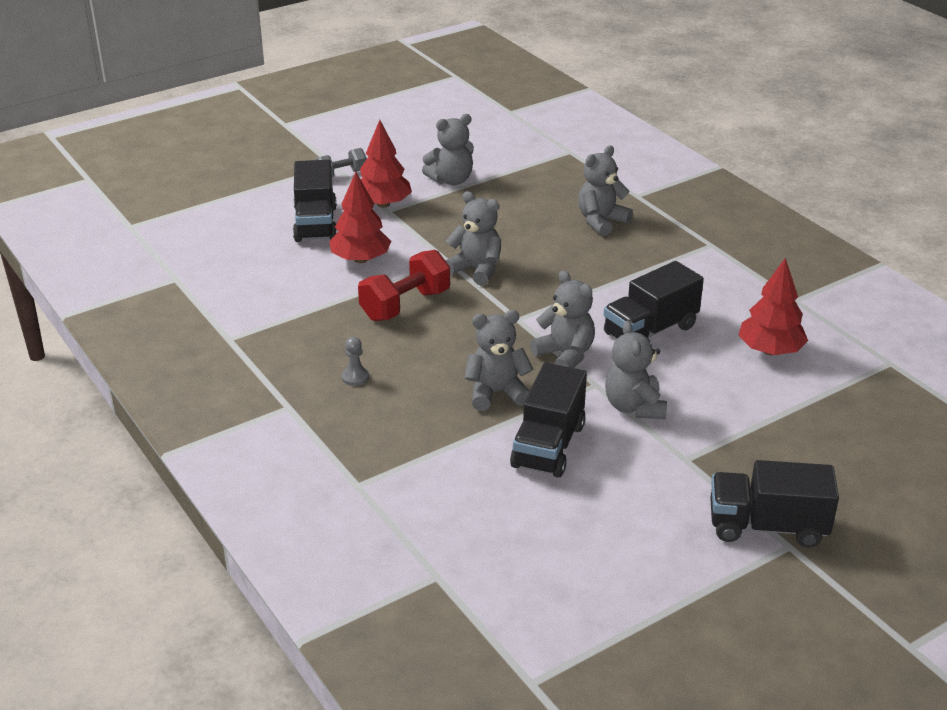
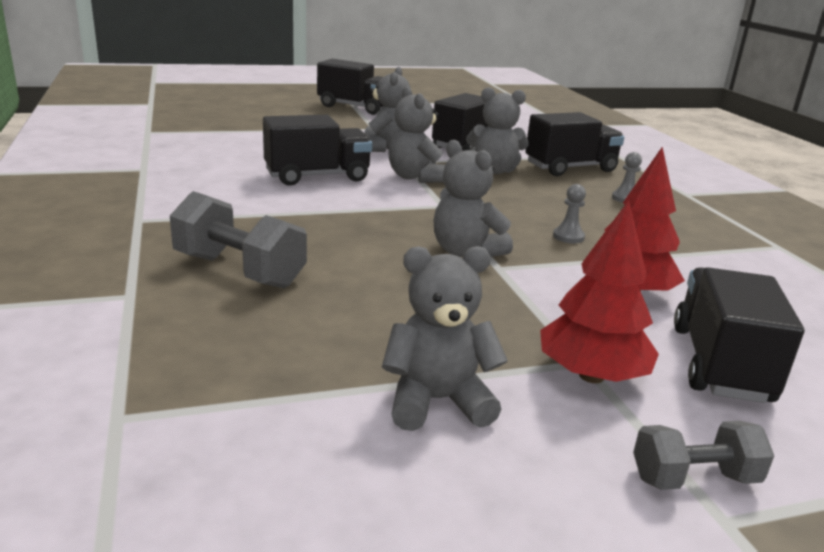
camera: 165 degrees left, 10 degrees down
red dumbbell [358,250,450,321] -> grey pawn [553,184,586,243]
grey teddy bear [578,145,633,236] -> grey dumbbell [170,191,307,288]
red tree [738,258,808,355] -> none
none -> black truck [525,112,624,176]

